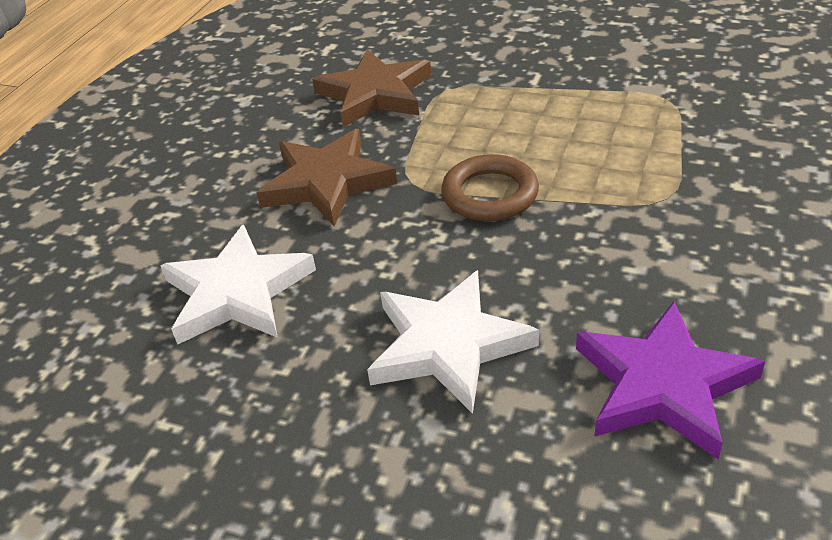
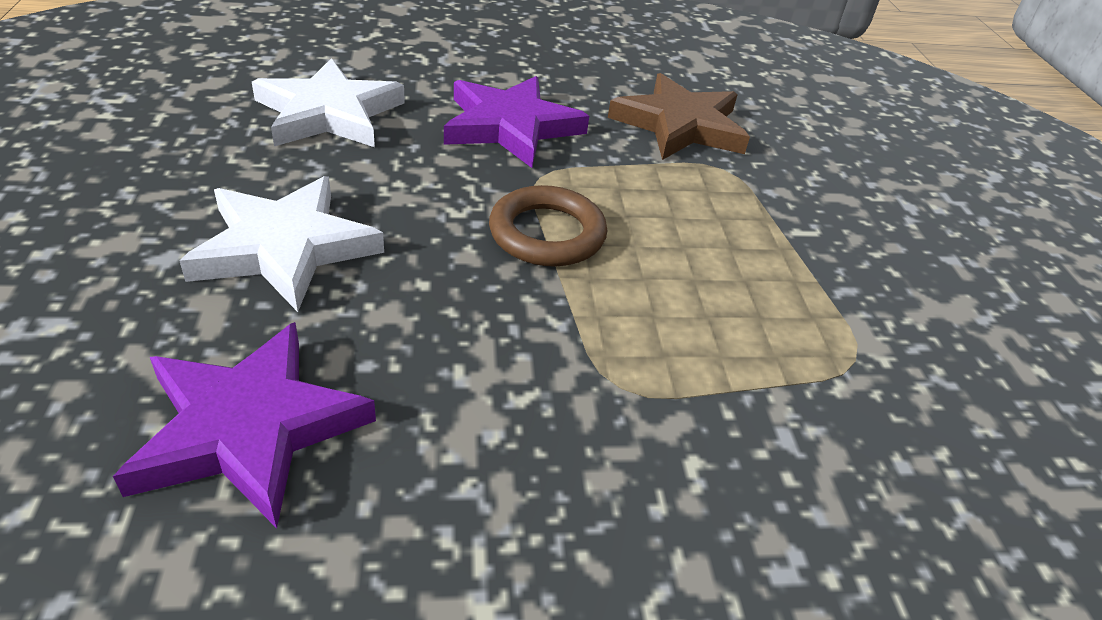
camera: 55 degrees right, 0 degrees up
brown star [256,129,397,226] -> purple star [444,76,589,168]

